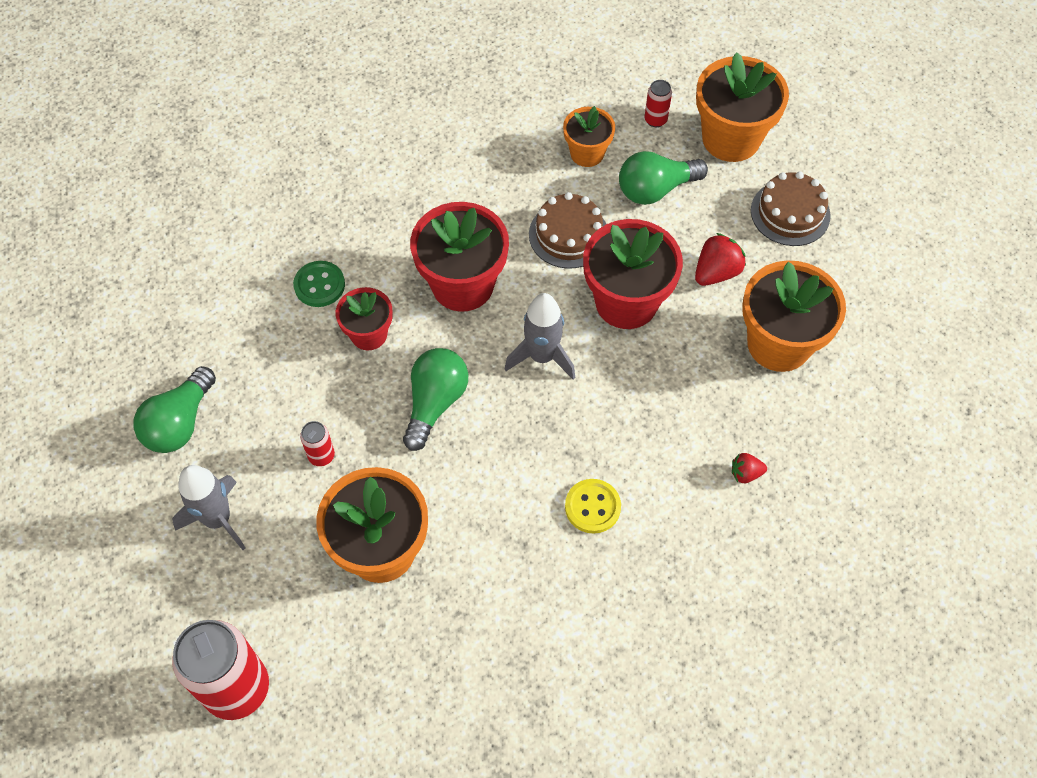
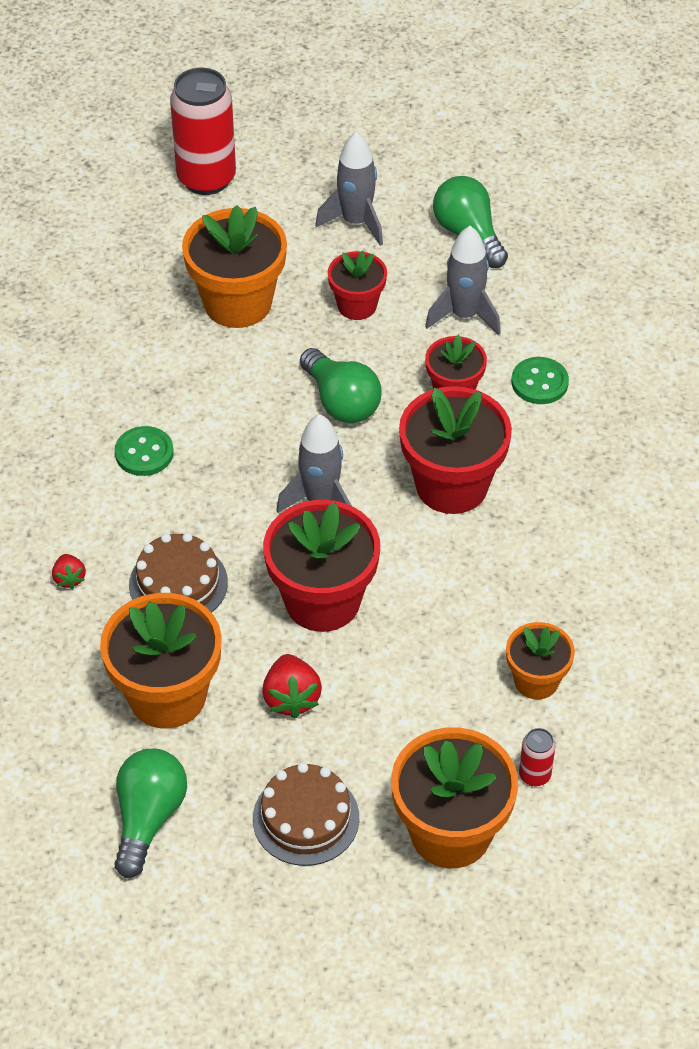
camera: 125 degrees right, 10 degrees down
red can [300,421,335,466] -> red flower pot [328,251,387,320]
brown cake [529,192,606,269] -> brown cake moved to [129,533,228,613]
yellow button [565,479,621,534] -> green button [115,426,174,476]
green light bulb [619,151,708,205] -> green light bulb moved to [114,749,187,878]
red strawberry [732,453,767,483] -> red strawberry turned 135 degrees clockwise [52,554,86,589]
none -> grey rocket [425,226,501,335]

